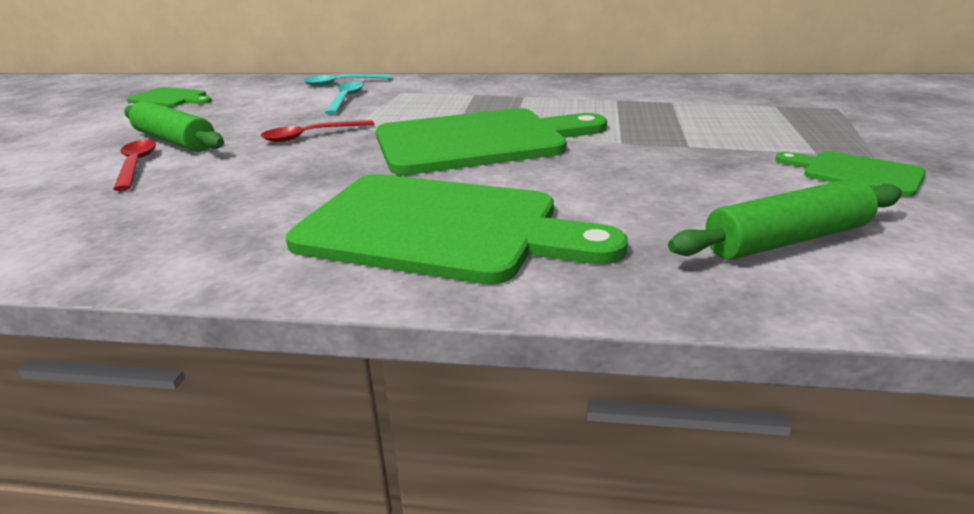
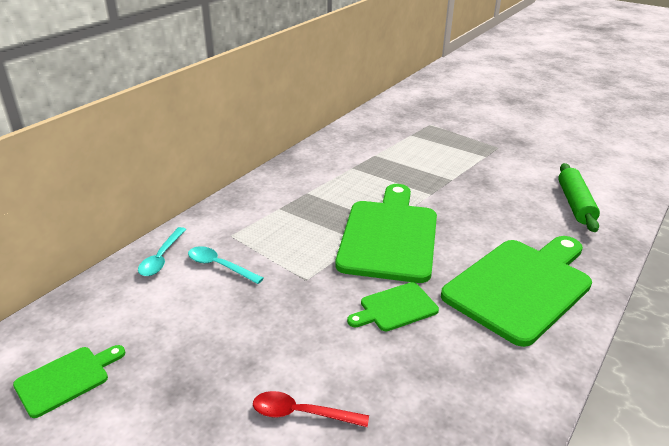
camera: 65 degrees left, 5 degrees up
green rolling pin [124,101,224,152] -> none
red spoon [261,120,374,142] -> none
green cutting board [775,151,926,197] -> green cutting board moved to [347,282,439,331]

